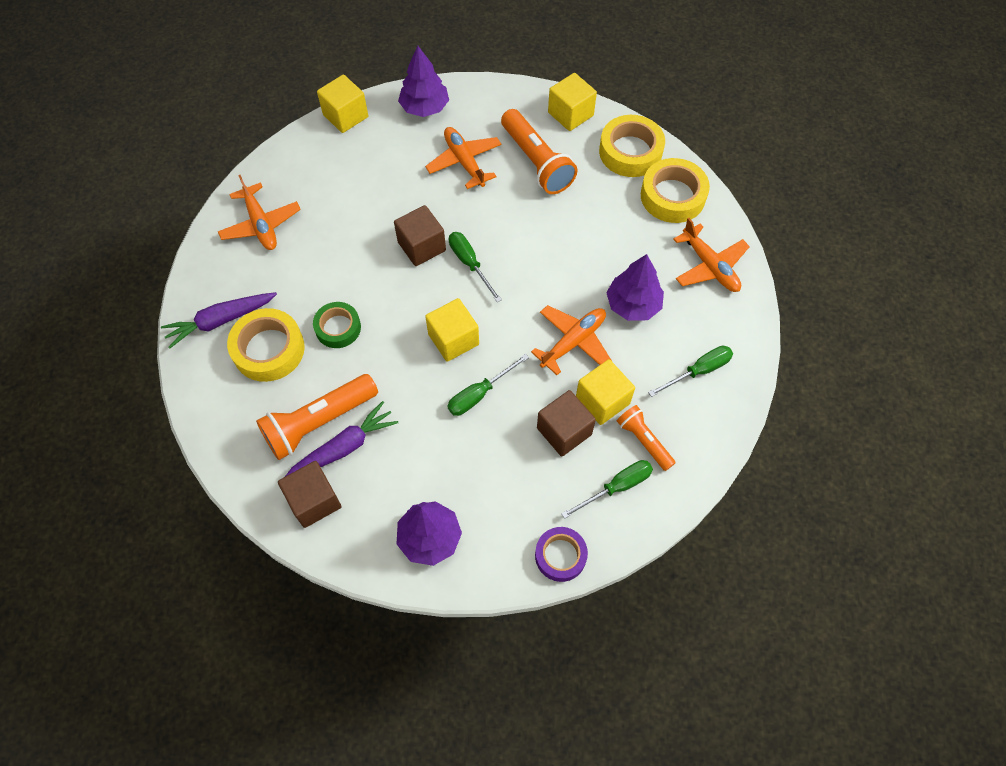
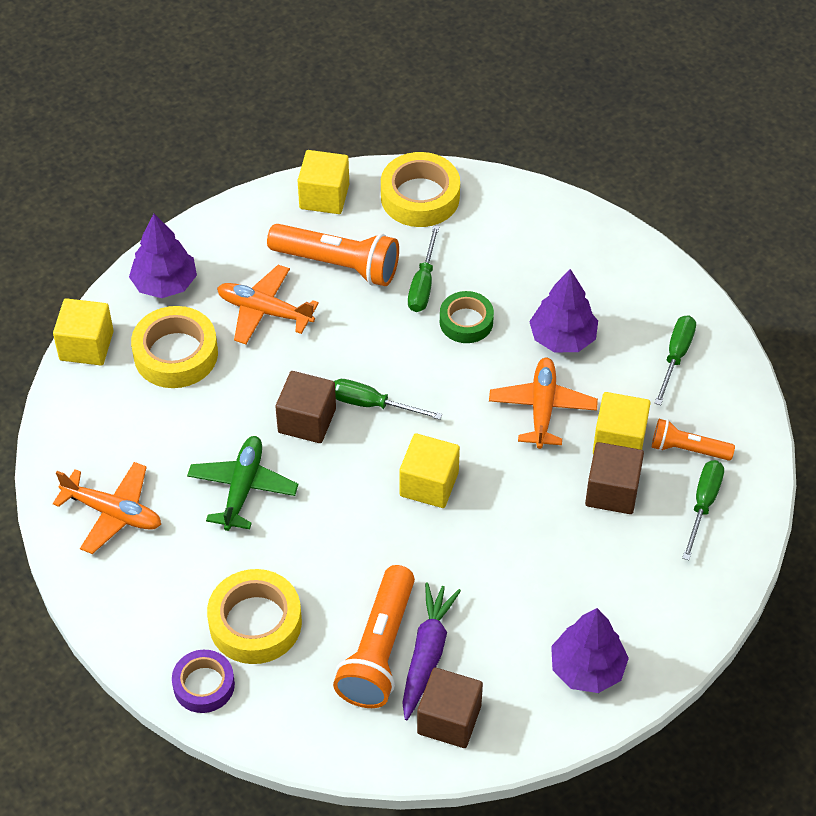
camera: 40 degrees left, 10 degrees down
purple carrot [161,292,277,348] -> none
green tape [313,302,361,348] -> green tape moved to [440,291,494,343]
green screwdriver [447,354,529,416] -> green screwdriver moved to [408,225,440,312]
purple tape [535,527,588,582] -> purple tape moved to [172,650,235,713]
yellow tape [641,158,710,223] -> yellow tape moved to [131,306,218,388]
orange plane [673,218,750,292] -> none
none -> green plane [187,436,299,531]

